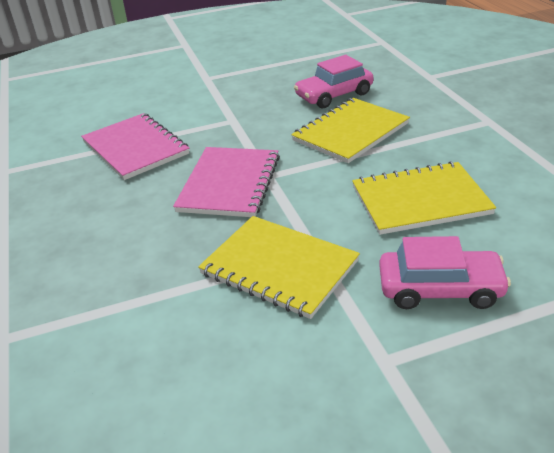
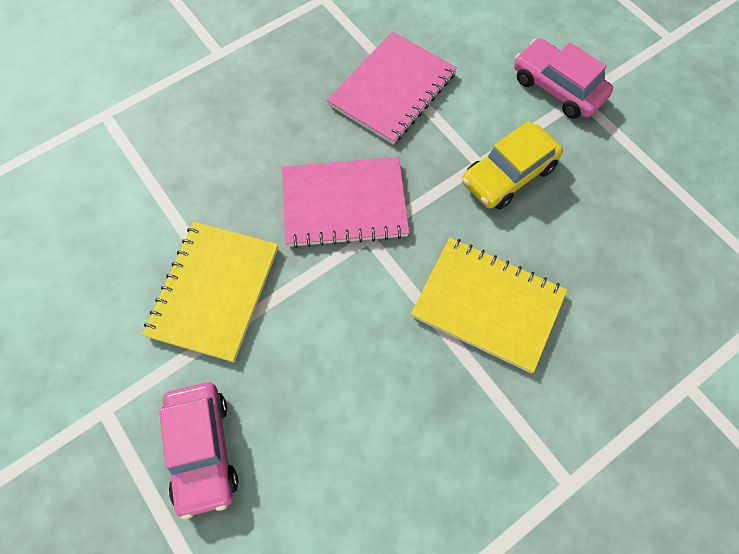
camera: 70 degrees right, 30 degrees up
pink car [294,55,373,108] -> pink car moved to [514,38,613,119]
yellow notebook [352,161,496,235] -> none
none -> yellow car [462,121,563,210]

